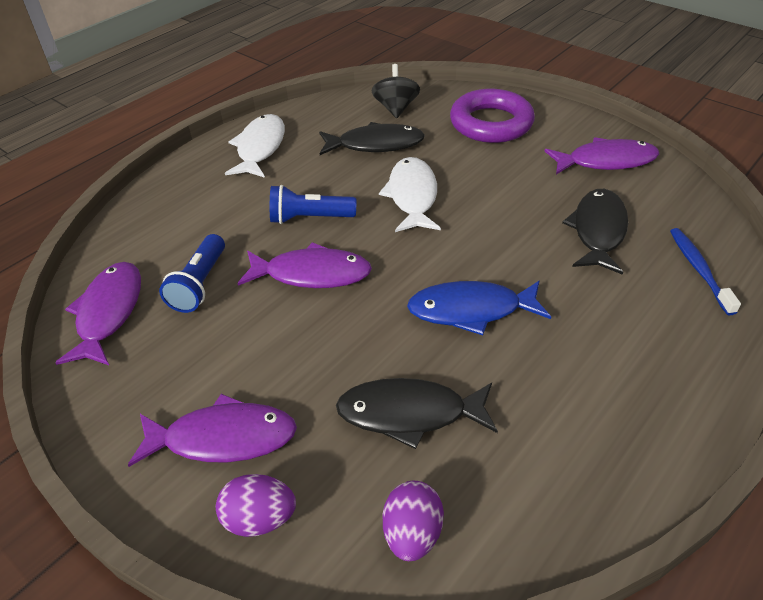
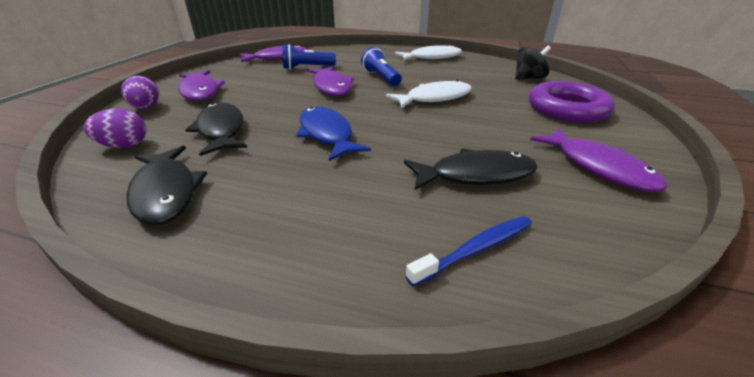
camera: 65 degrees right, 10 degrees down
black fish [319,122,425,155] -> black fish moved to [126,146,207,225]

